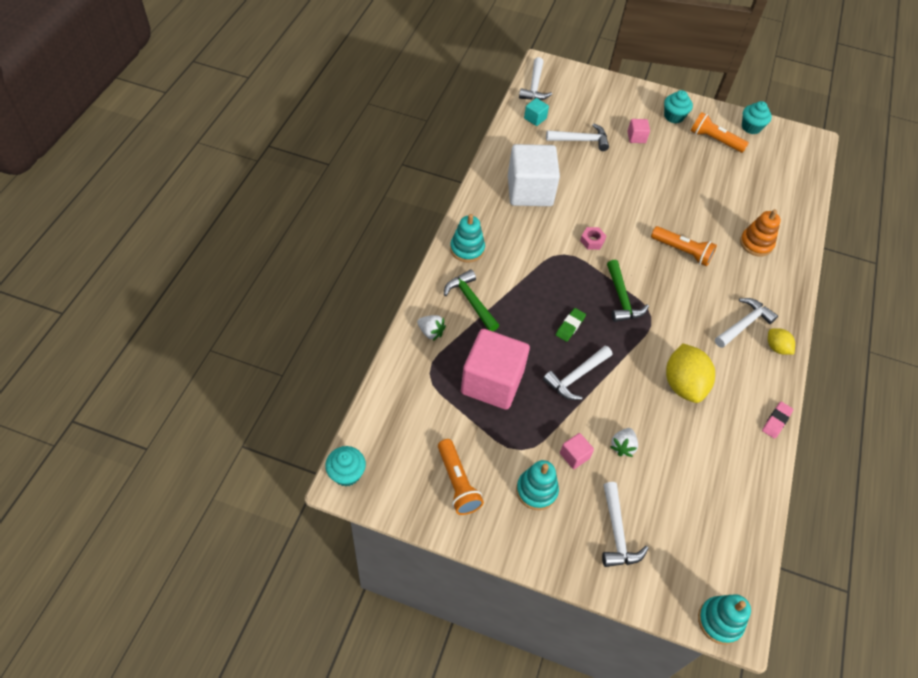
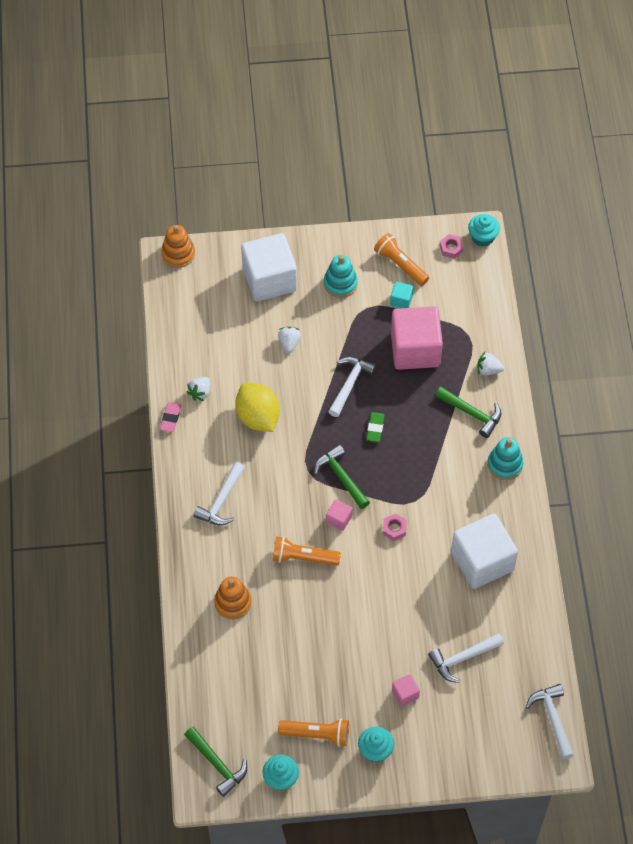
camera: 160 degrees right, 5 degrees up
turquoise cube [524,98,549,126] -> turquoise cube moved to [390,281,413,308]
pink cube [560,433,594,469] -> pink cube moved to [326,499,353,531]
white hammer [602,482,649,567] -> white cube [241,233,297,302]
turquoise stacking toy [698,594,751,645] -> orange stacking toy [161,225,195,268]
yellow lemon [768,328,795,355] -> none
none -> green hammer [184,727,247,797]
none -> white strawberry [186,377,210,401]
none -> pink nut [439,234,464,259]

